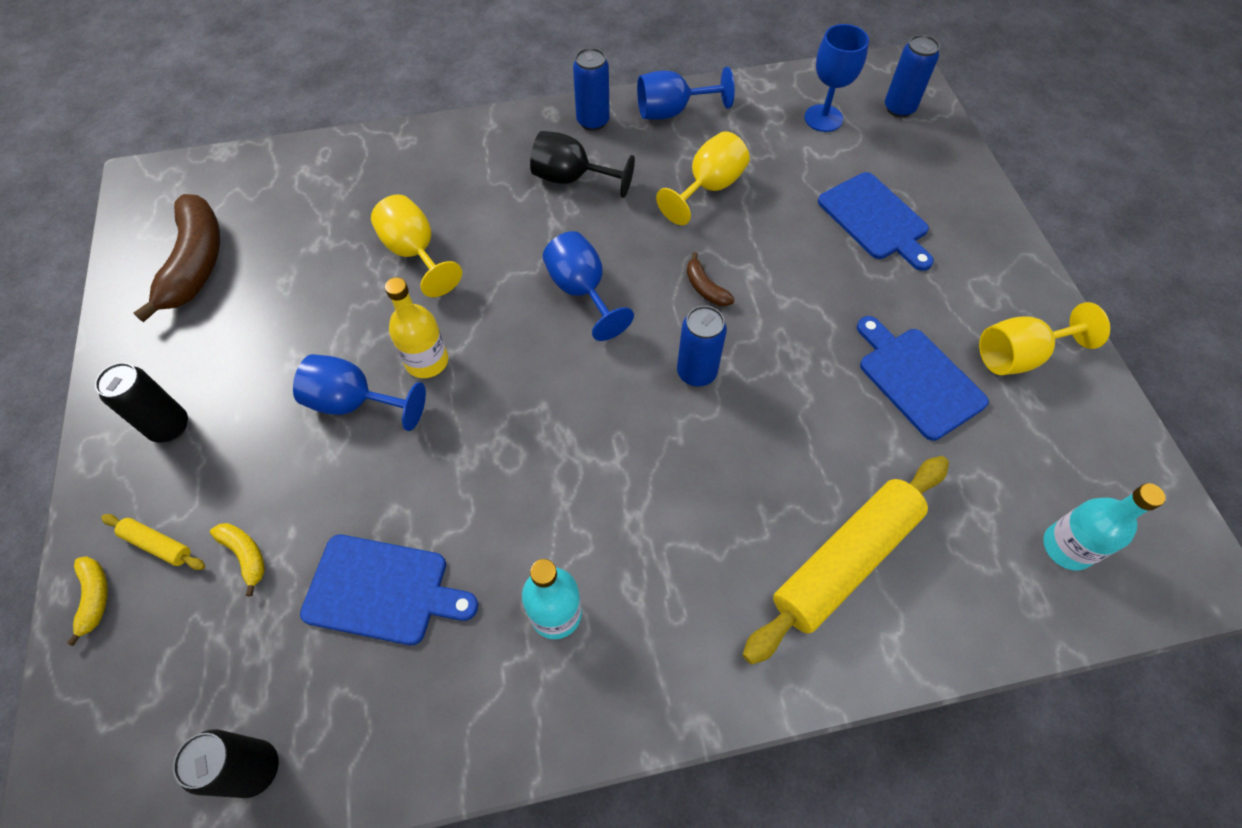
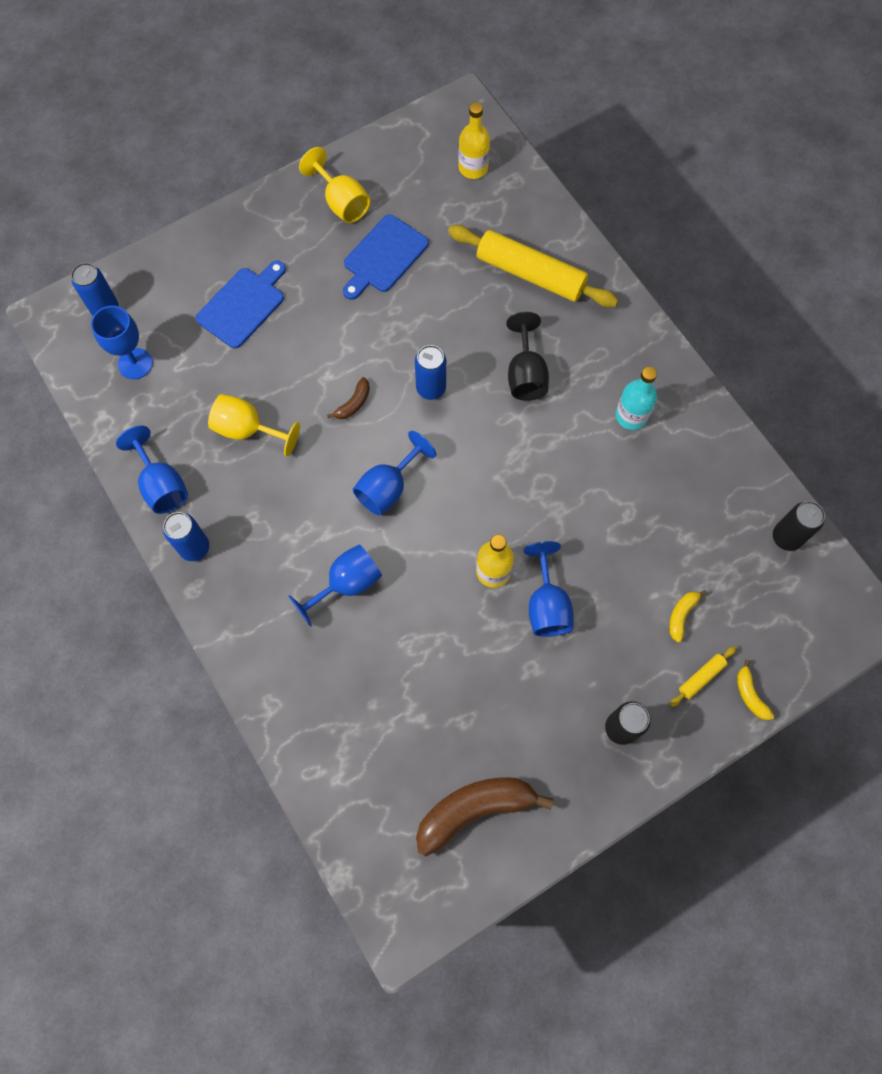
camera: 110 degrees left, 10 degrees up
yellow banana [67,556,108,646] -> yellow banana turned 75 degrees counterclockwise [737,660,774,720]
yellow rolling pin [101,514,205,570] -> yellow rolling pin turned 45 degrees clockwise [670,646,737,707]
blue cutting board [300,535,478,645] -> none
yellow goblet [371,194,462,297] -> none
black goblet [530,131,635,198] -> black goblet moved to [506,312,549,401]
turquoise bottle [1043,483,1166,571] -> yellow bottle [458,102,490,179]
none -> blue goblet [288,544,382,627]

